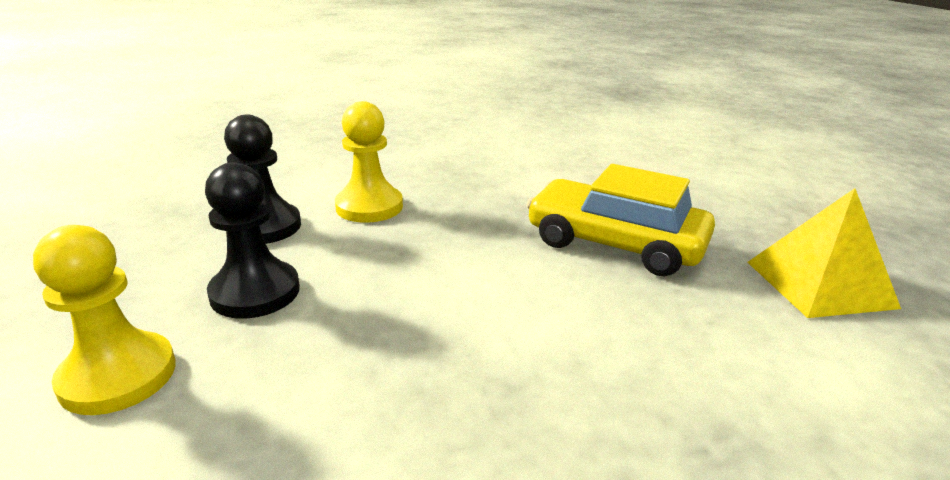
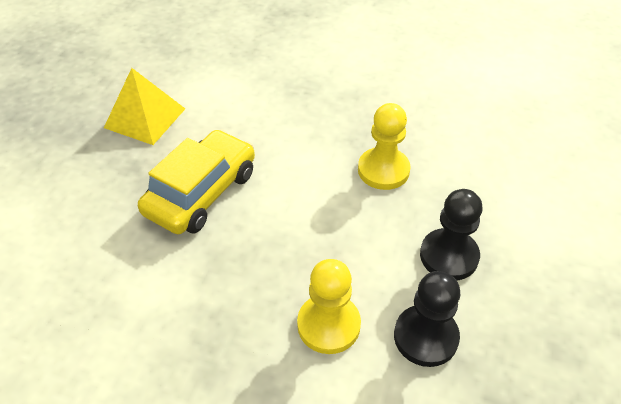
camera: 145 degrees left, 20 degrees up
yellow pawn [33,225,176,415] -> yellow pawn moved to [358,103,411,190]
yellow car [527,164,715,276] -> yellow car turned 120 degrees counterclockwise [138,130,255,234]

